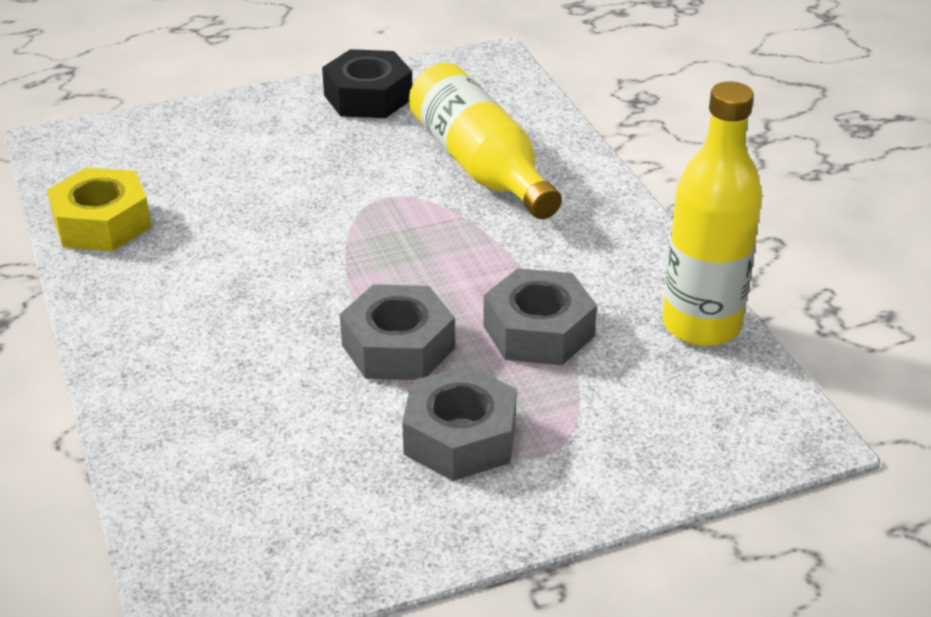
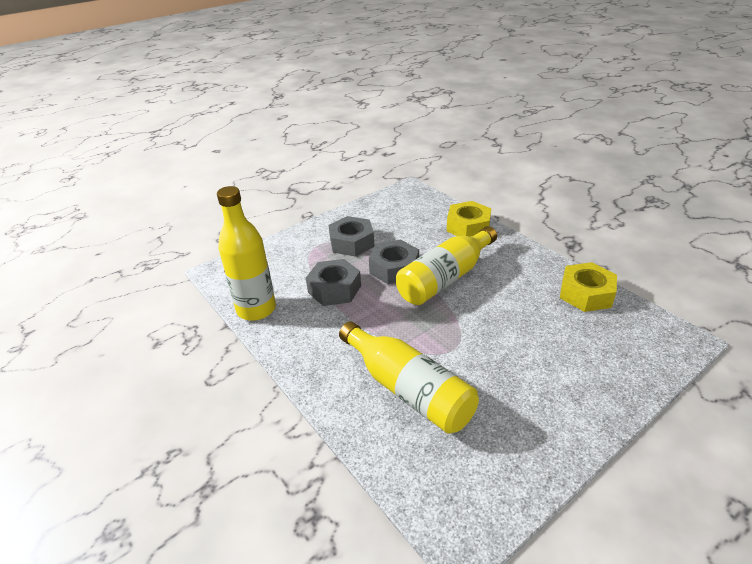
camera: 165 degrees right, 0 degrees up
black nut [322,49,412,118] -> none
none -> yellow bottle [396,226,497,305]
none -> yellow nut [447,201,491,237]

